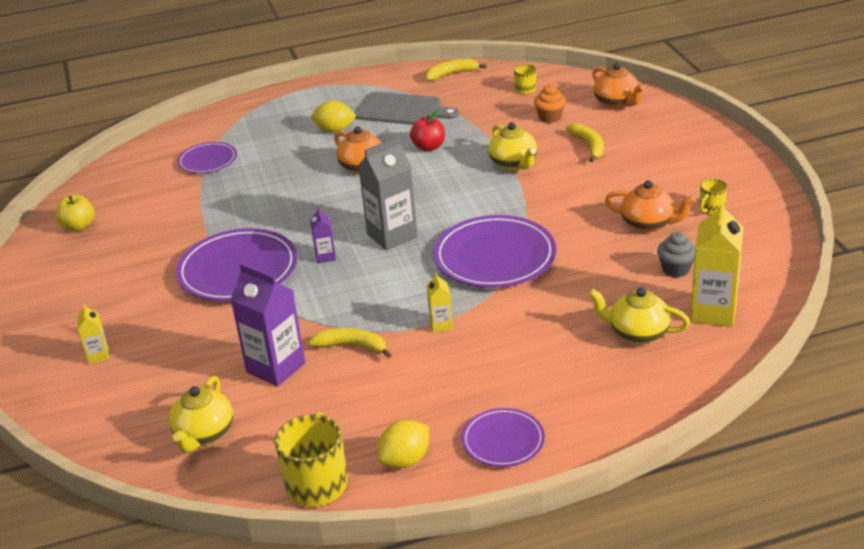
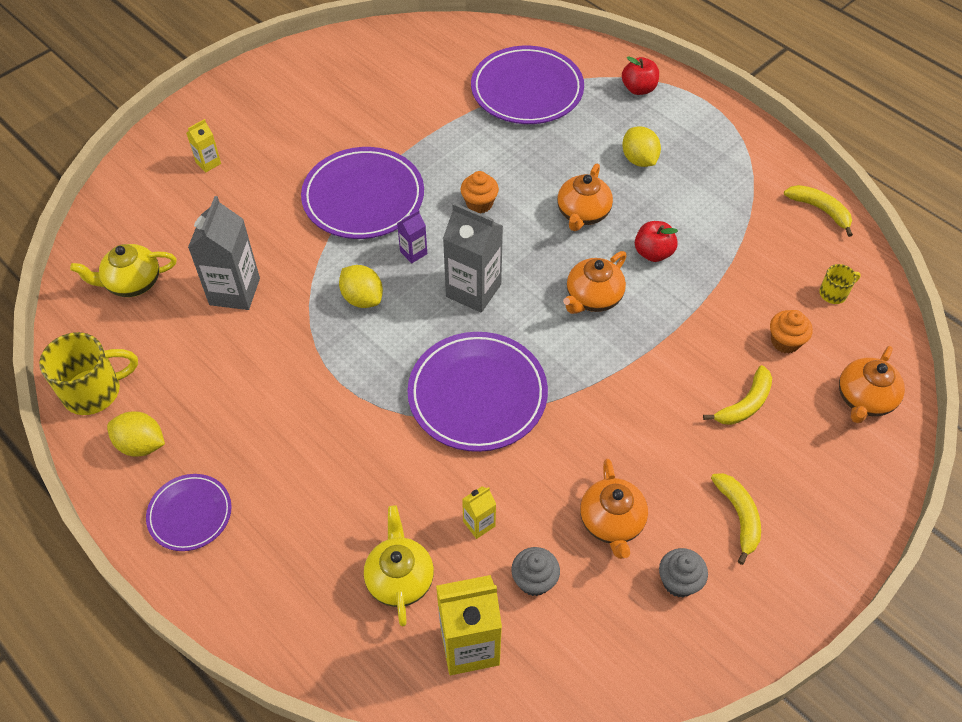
camera: 60 degrees right, 20 degrees up
yellow apple [56,195,95,231] -> none
purple plate [178,142,237,174] -> purple plate [471,46,584,124], size x1.78
purple carton [230,263,305,387] -> grey carton [188,196,260,310]
yellow banana [308,328,392,358] -> yellow banana moved to [711,473,761,565]
grey cutting board [355,91,459,125] -> none
yellow carton [427,272,453,333] -> yellow carton moved to [462,486,496,539]
yellow teapot [488,122,537,171] -> none
yellow mug [699,179,727,214] -> grey cupcake [659,548,708,597]
none -> yellow lemon [339,265,383,308]
none -> orange cupcake [461,171,499,213]
none -> orange teapot [563,251,627,314]
none -> red apple [622,56,659,95]

